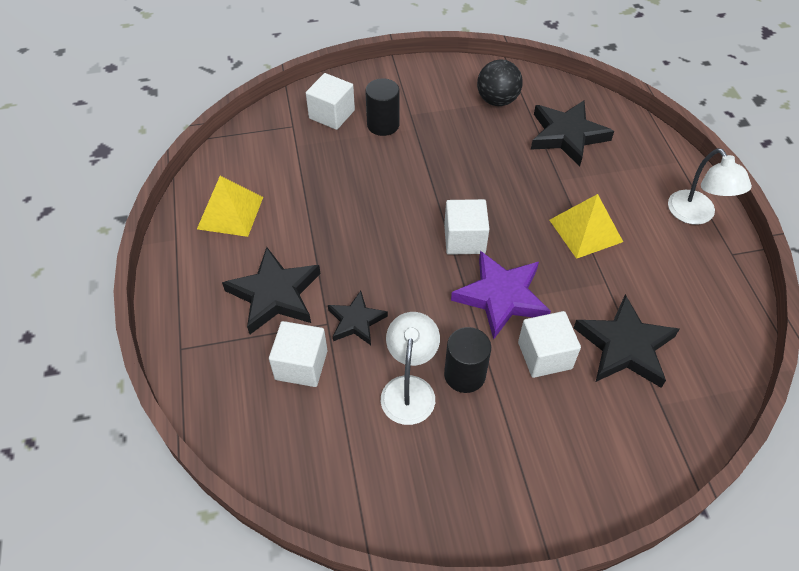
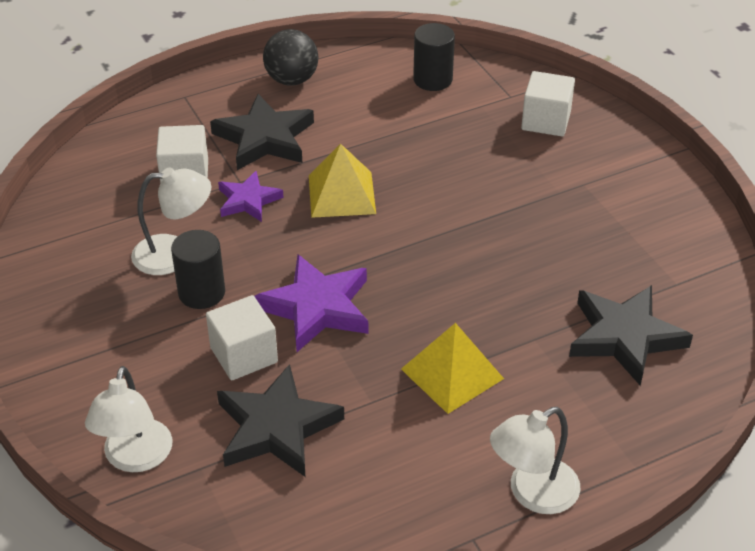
camera: 75 degrees right, 10 degrees down
yellow pyramid [197,176,263,237] -> yellow pyramid moved to [309,144,376,218]
black star [328,291,388,345] -> purple star [218,171,284,222]
black cylinder [365,78,400,136] -> black cylinder moved to [413,23,455,91]
white cube [444,199,489,255] -> none
black ball [477,59,523,106] -> black ball moved to [263,29,319,86]
none -> white lamp [85,366,173,472]

